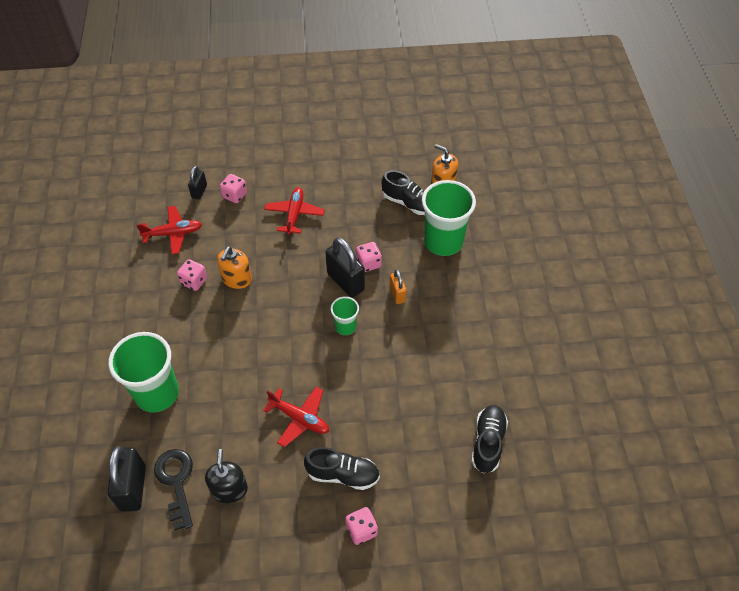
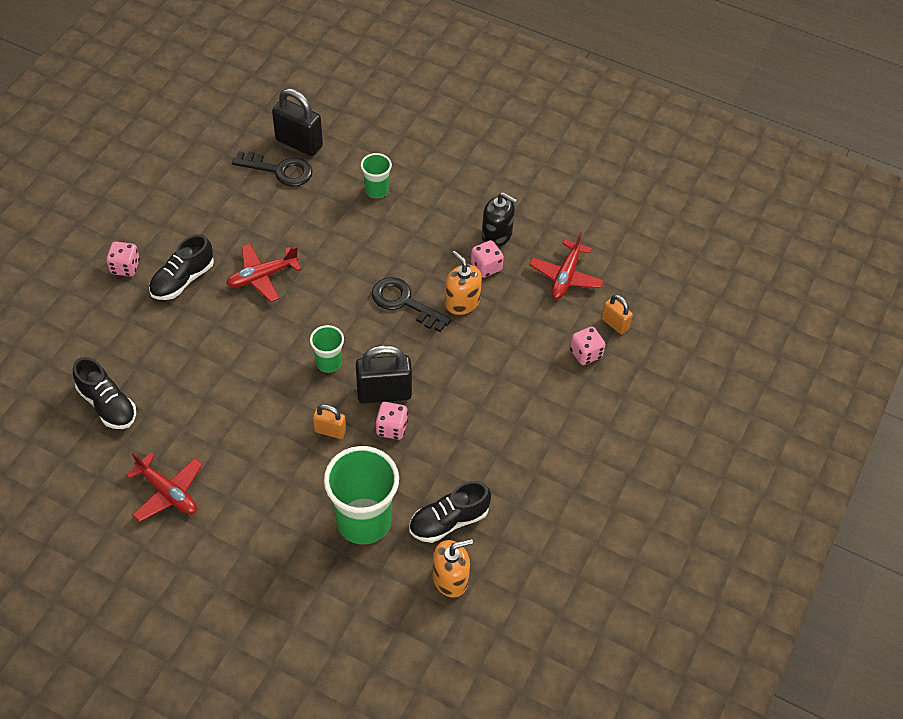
camera: 120 degrees right, 0 degrees up
green cup [108,332,179,412] -> green cup [361,153,392,198], size x0.51
black padlock [188,166,207,200] -> orange padlock [601,294,633,335]
black soap dispenser [205,449,248,503] -> black soap dispenser moved to [482,192,517,247]
red plane [264,187,325,235] -> red plane moved to [126,452,203,522]
none -> black key [372,277,451,332]

